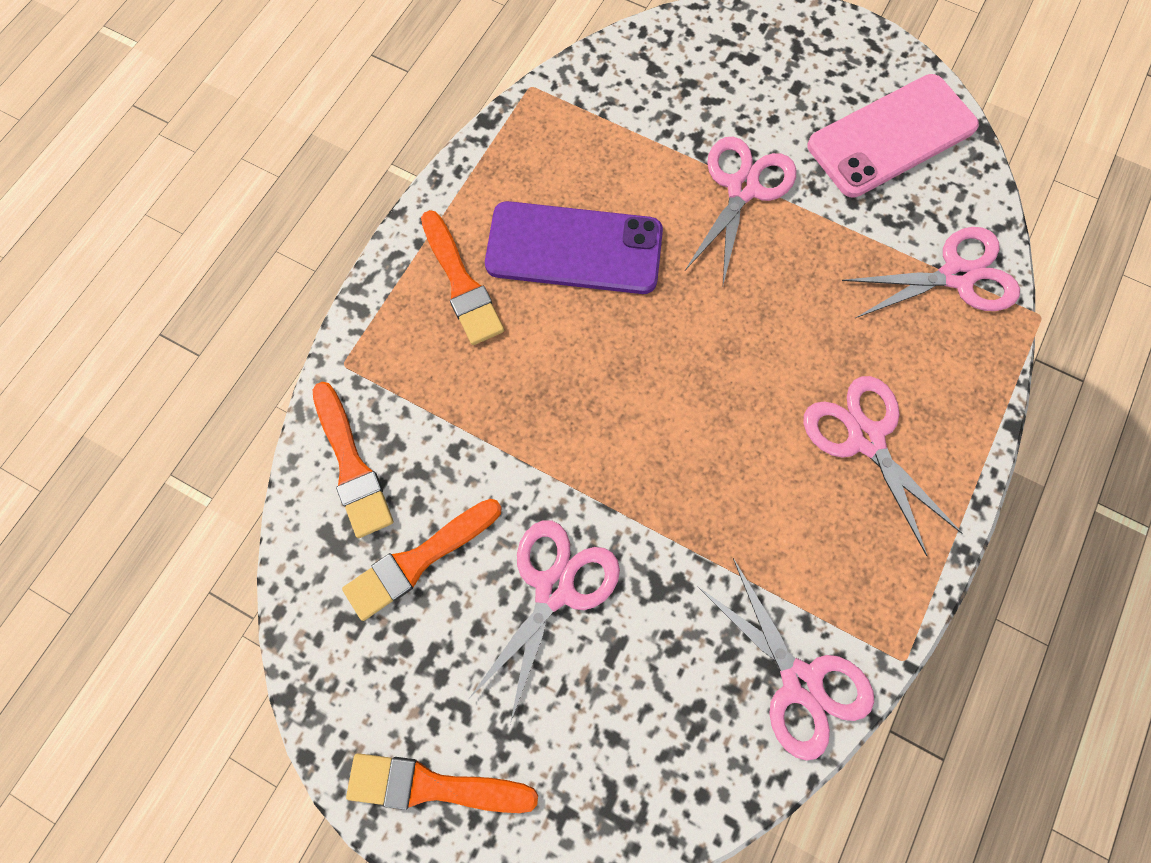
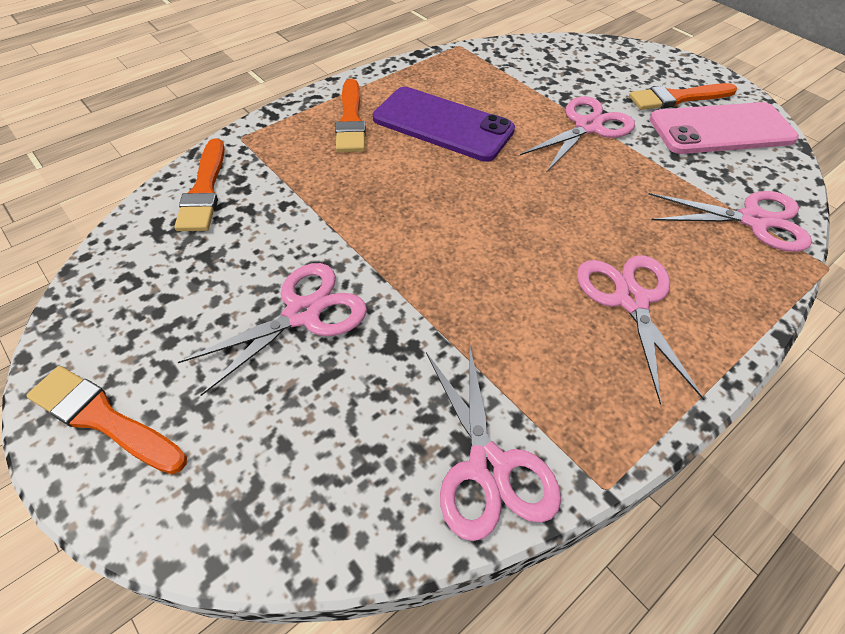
camera: 20 degrees right, 20 degrees down
orange brush [342,499,502,621] -> orange brush moved to [629,83,737,110]

